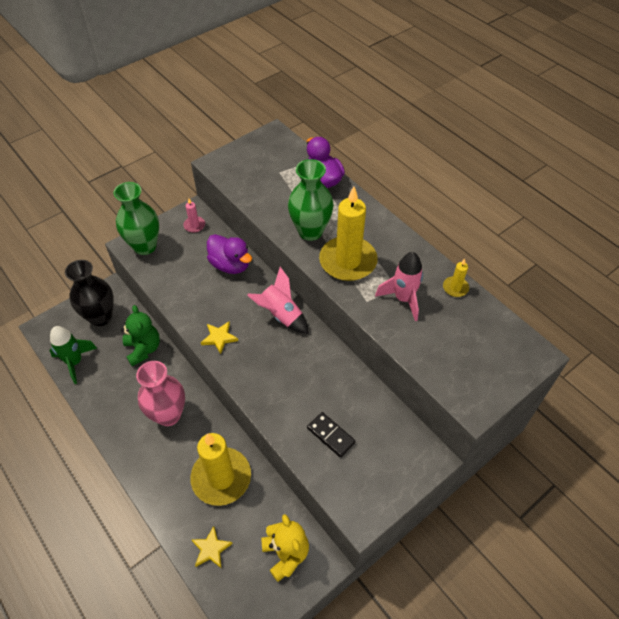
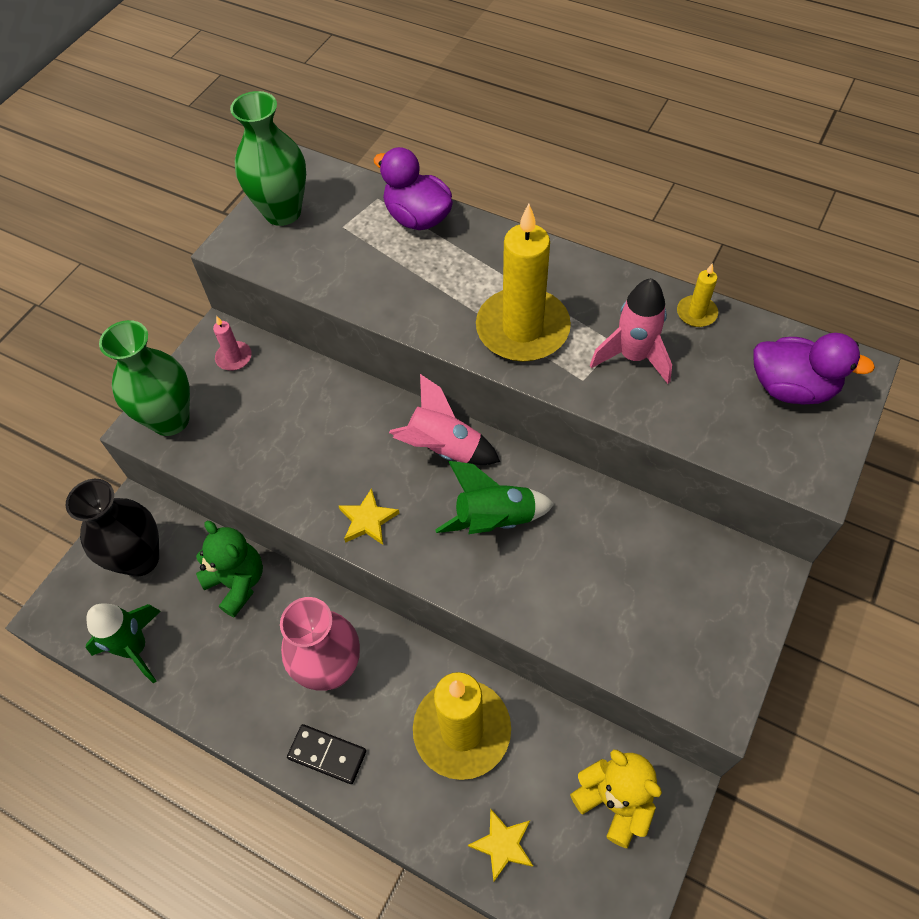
camera: 20 degrees left, 5 degrees up
purple duck [207,234,252,274] -> purple duck moved to [753,333,875,404]
green vase [288,159,334,241] -> green vase moved to [230,91,306,226]
black domino [307,412,356,458] -> black domino moved to [287,724,366,784]
none -> green rocket [435,461,554,534]

